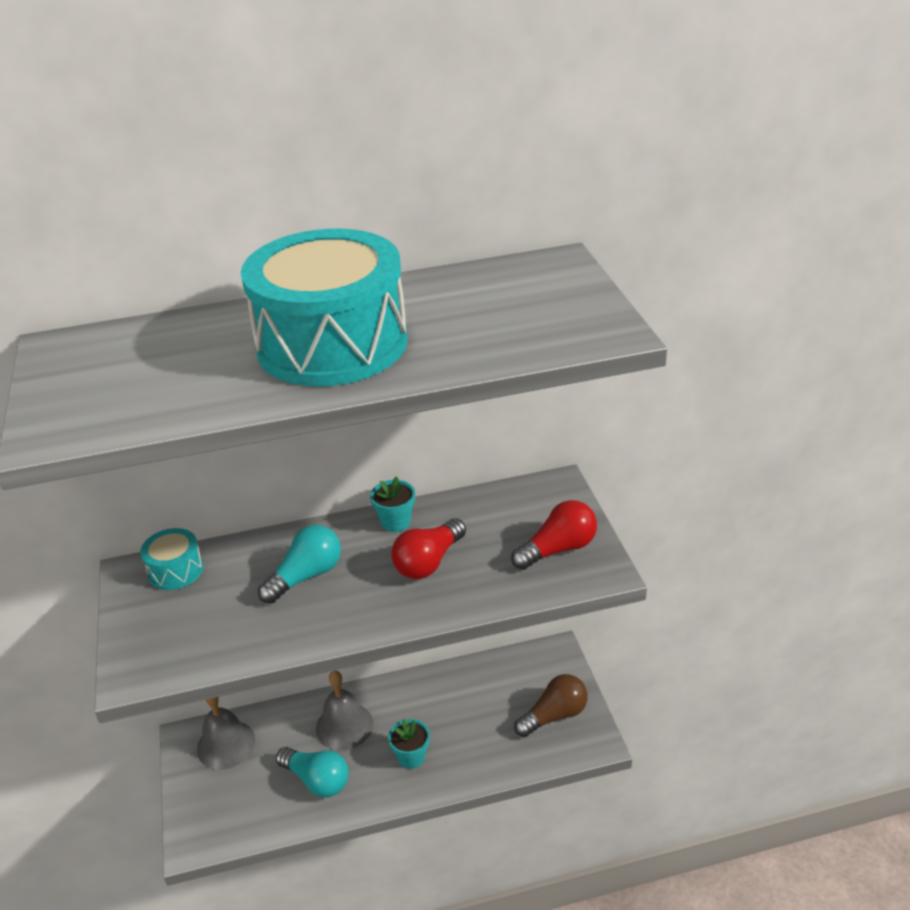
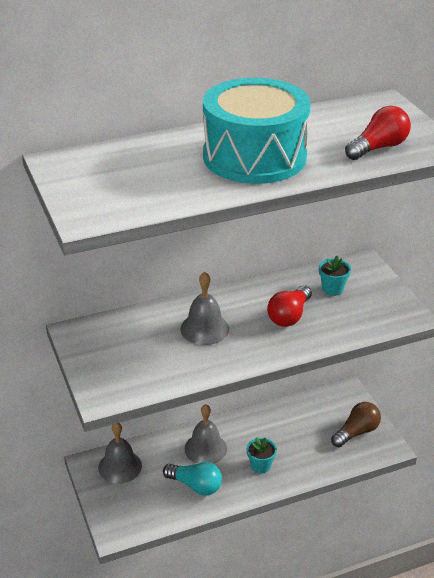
camera: 10 degrees left, 0 degrees up
turquoise drum [140,528,204,590] -> none
turquoise light bulb [258,525,341,604] -> grey bell [181,272,229,345]
turquoise flower pot [370,476,415,532] -> turquoise flower pot moved to [319,256,351,296]
red light bulb [511,500,597,570] -> red light bulb moved to [345,106,411,160]

